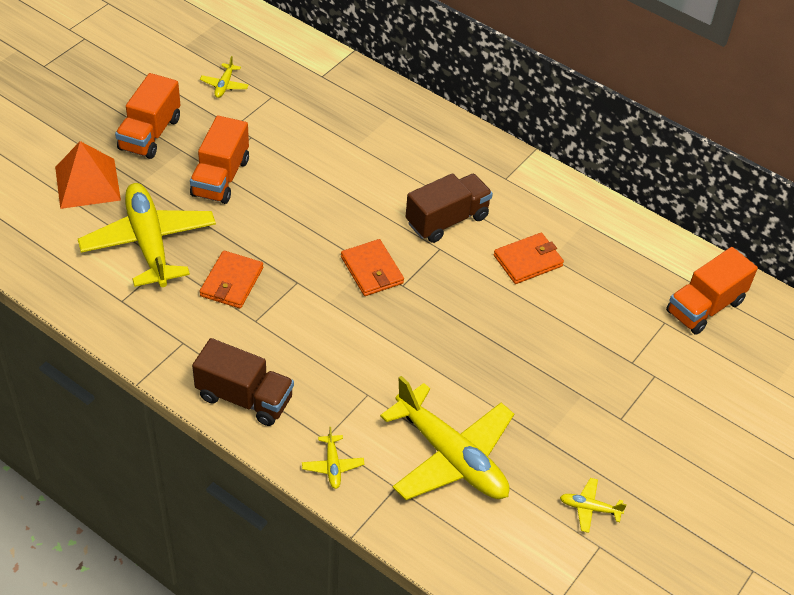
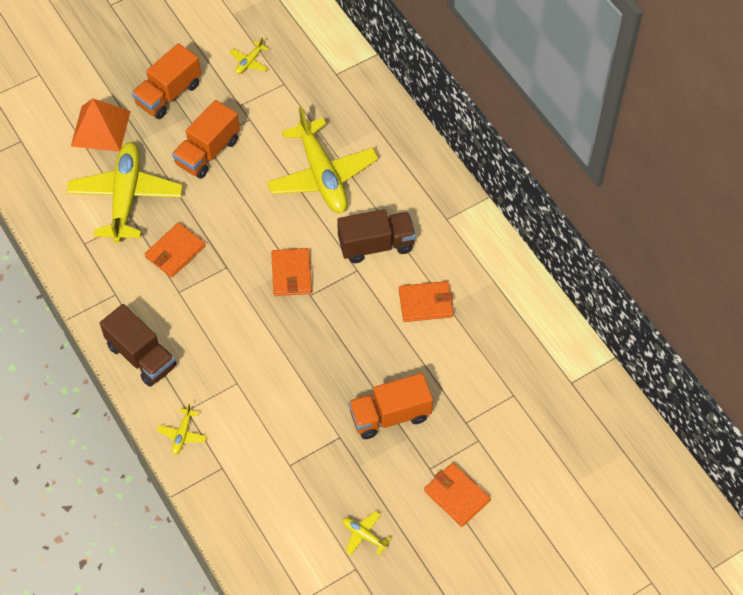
camera: 25 degrees right, 10 degrees up
yellow plane [380,376,514,500] -> yellow plane moved to [267,107,378,213]
orange truck [666,247,758,335] -> orange truck moved to [349,373,433,439]
none -> orange wallet [424,463,491,527]

